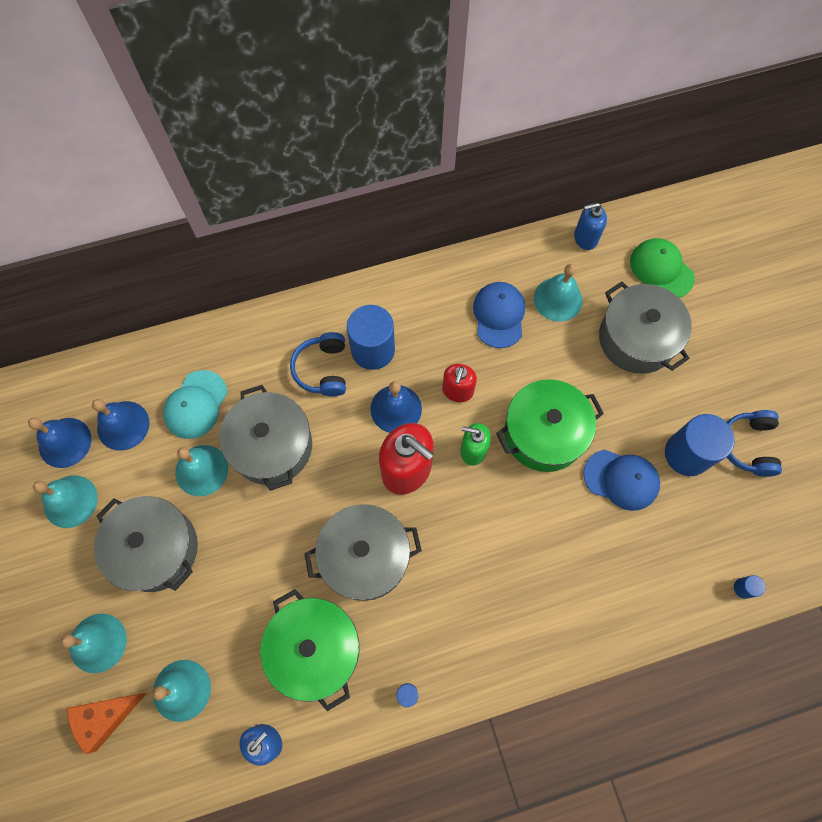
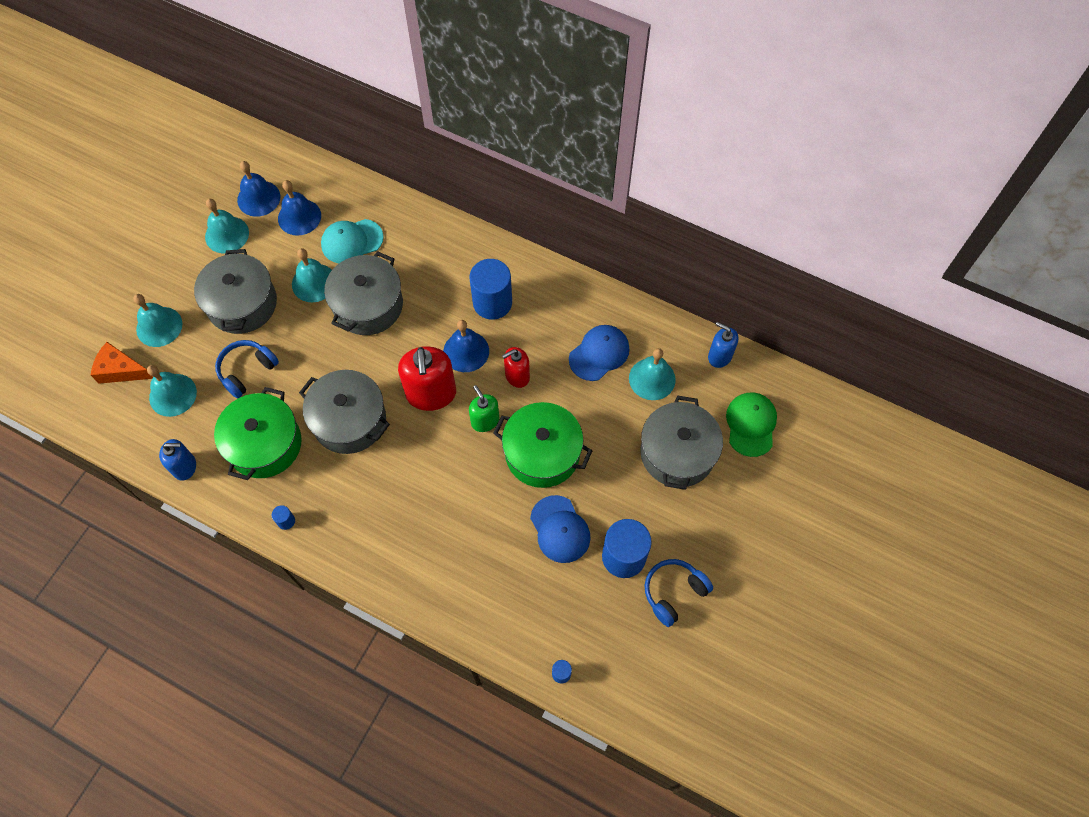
camera: 45 degrees right, 5 degrees down
blue headphones [290,332,346,397] -> blue headphones moved to [215,340,279,399]

